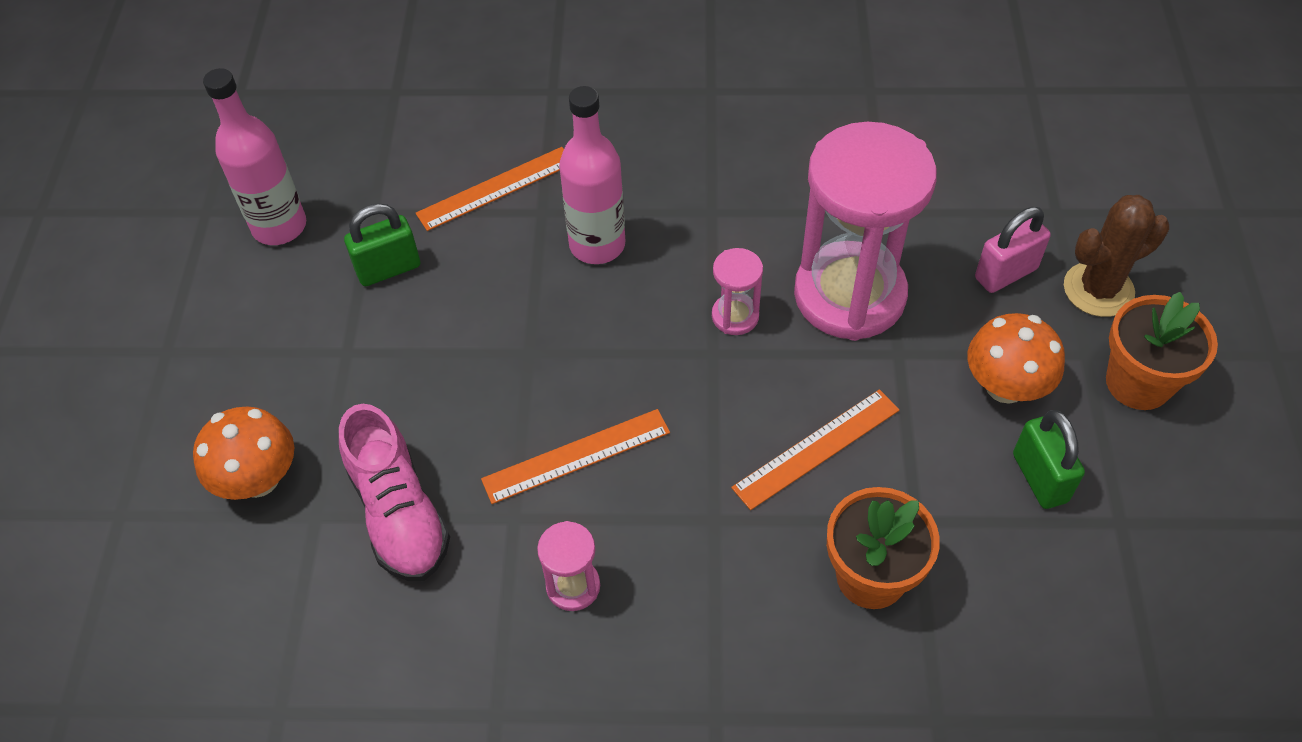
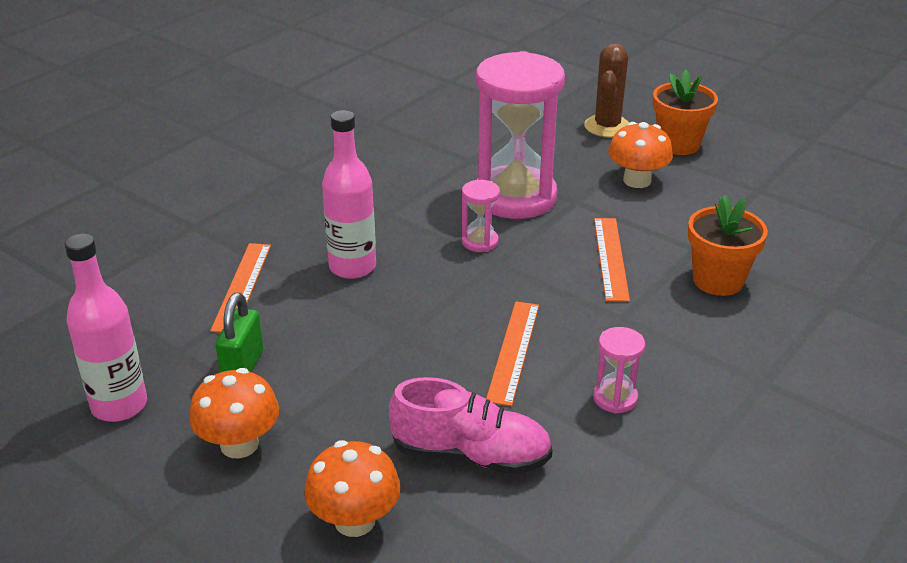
camera: 55 degrees left, 20 degrees down
pink padlock [975,207,1051,293] -> none
green padlock [1013,410,1085,509] -> none
none -> orange mushroom [189,368,279,458]

